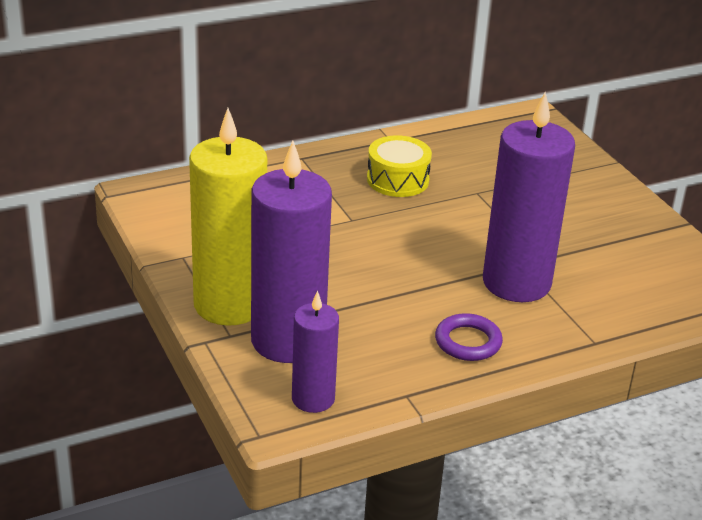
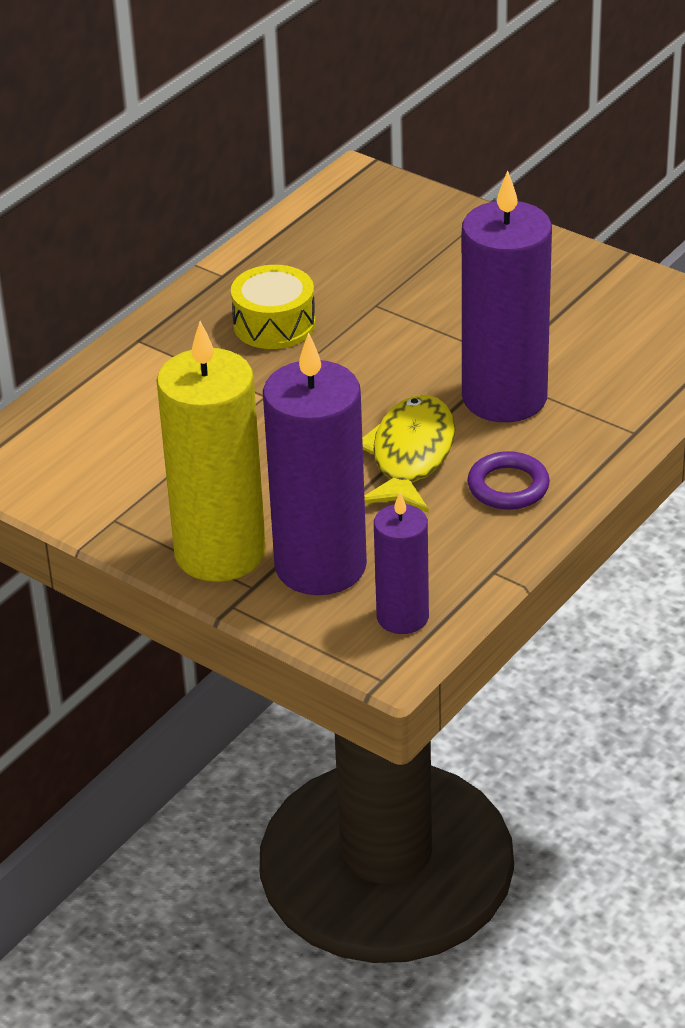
camera: 25 degrees left, 5 degrees up
none -> yellow fish [362,395,455,513]

